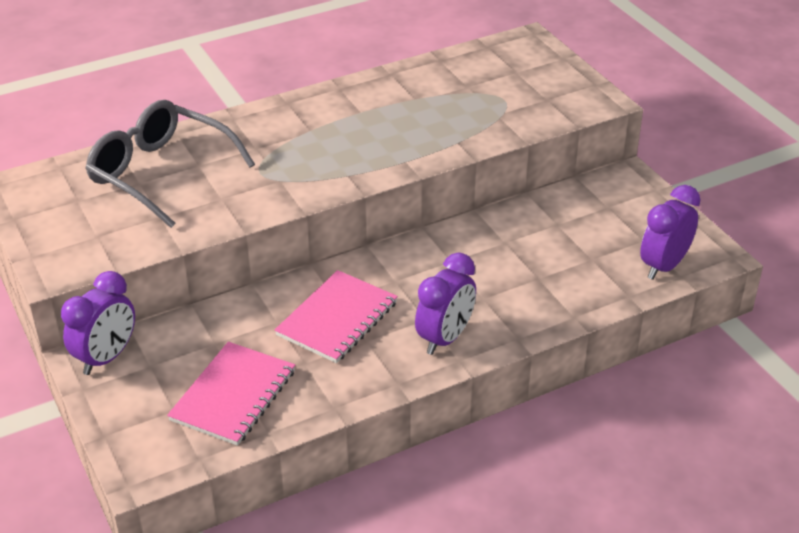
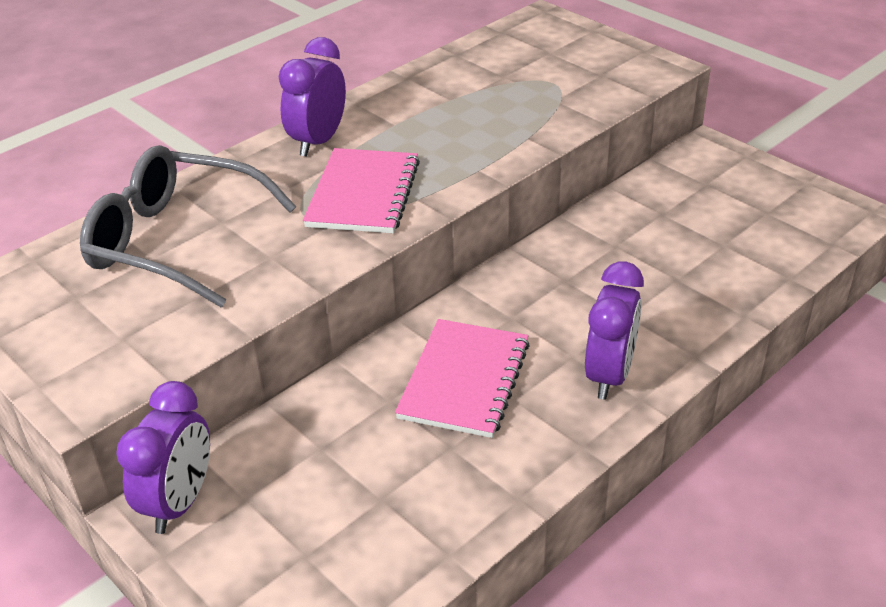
camera: 15 degrees left, 0 degrees up
pink notebook [167,342,295,446] -> pink notebook moved to [303,148,420,233]
purple clock [640,185,700,280] -> purple clock moved to [279,37,346,157]

